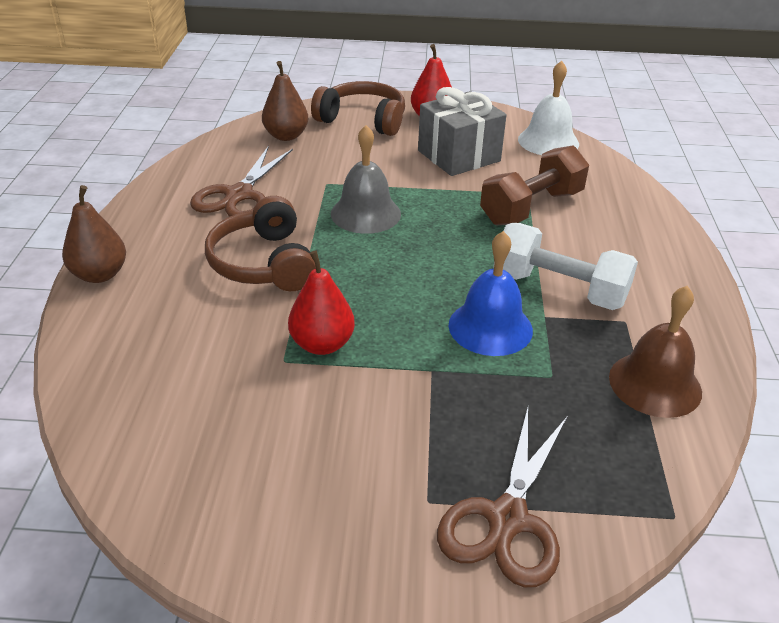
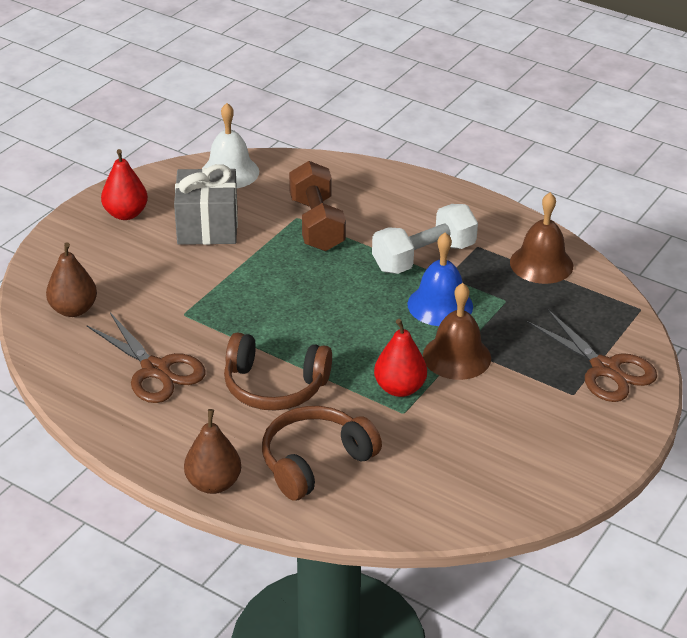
camera: 60 degrees left, 0 degrees up
brown headphones [311,81,405,136] -> brown headphones moved to [262,406,382,501]
grey bell [331,125,401,234] -> none
none -> brown bell [423,283,491,380]

